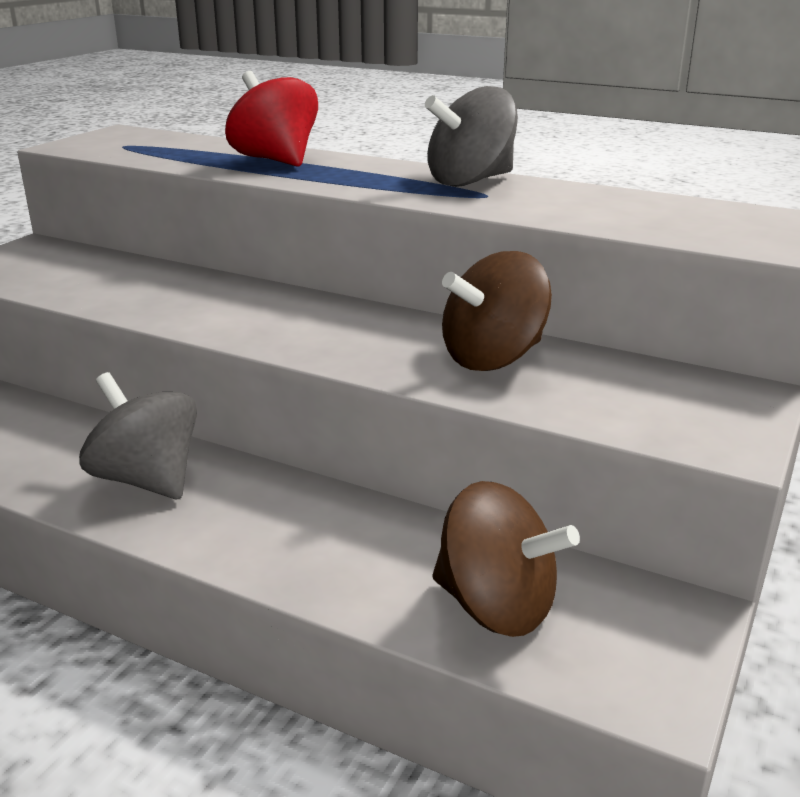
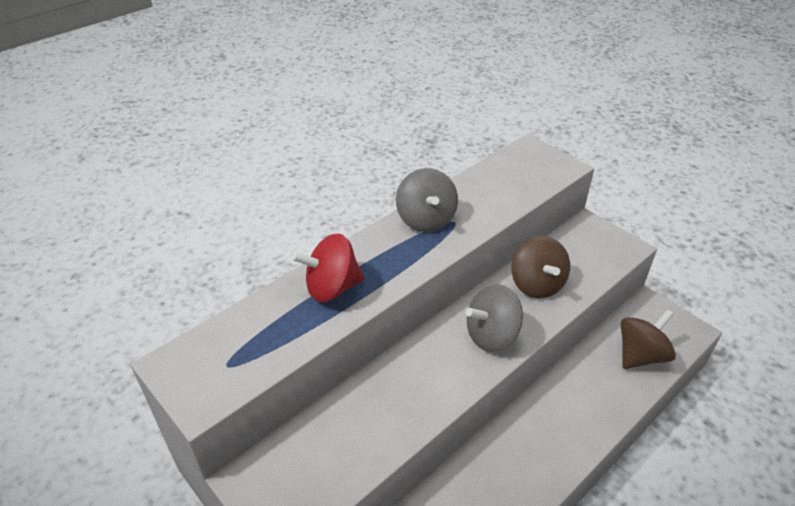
camera: 70 degrees left, 15 degrees up
grey spinning top [79,372,197,499] -> grey spinning top moved to [466,284,523,352]

